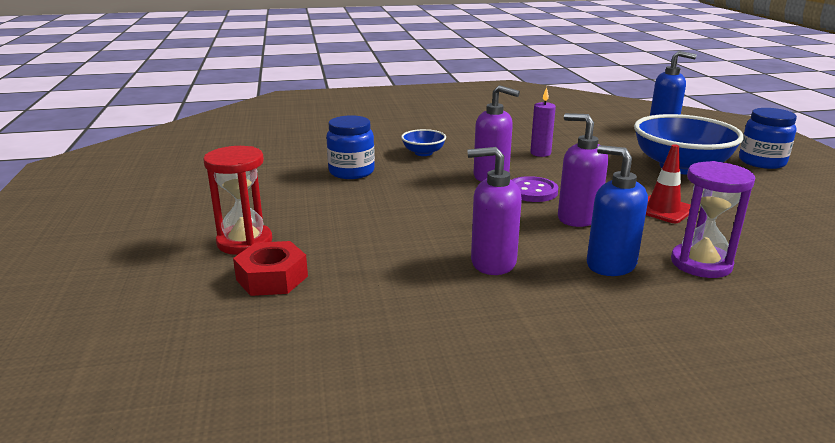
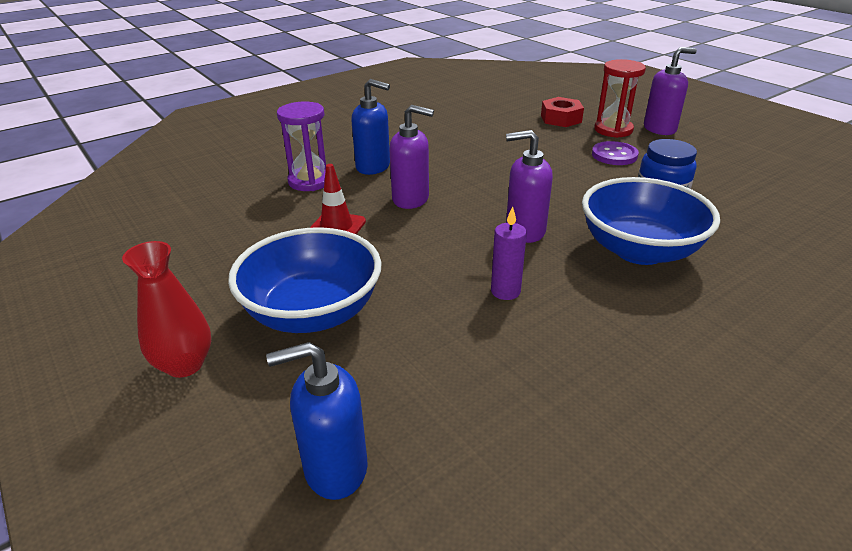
camera: 155 degrees right, 10 degrees up
blue bowl [401,129,446,156] -> blue bowl [582,177,720,265], size x2.12
purple soap dispenser [468,147,522,275] -> purple soap dispenser moved to [644,47,697,135]
purple button [512,176,558,202] -> purple button moved to [592,141,639,165]
blue jar [739,108,797,169] -> red vase [122,241,211,378]

